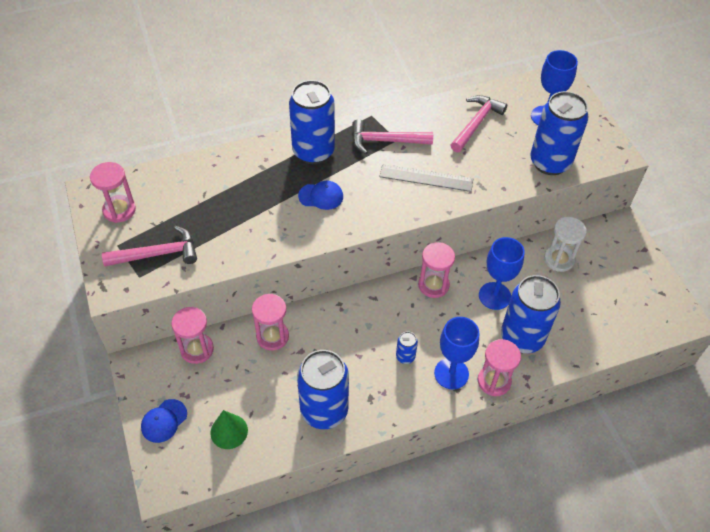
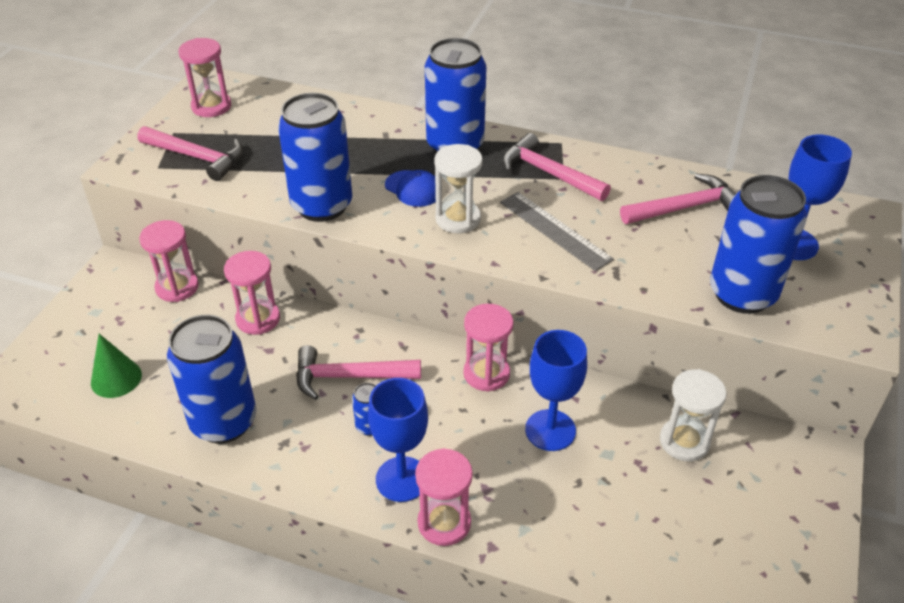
camera: 40 degrees right, 10 degrees down
blue cap [141,399,187,443] -> none
blue can [501,275,561,353] -> blue can moved to [278,93,352,222]
none -> pink hammer [296,345,421,400]
none -> white hourglass [434,144,483,233]

